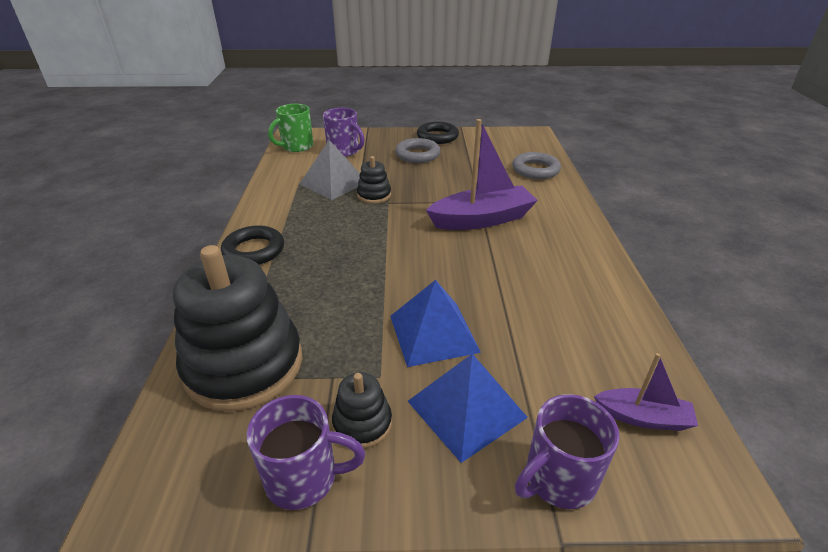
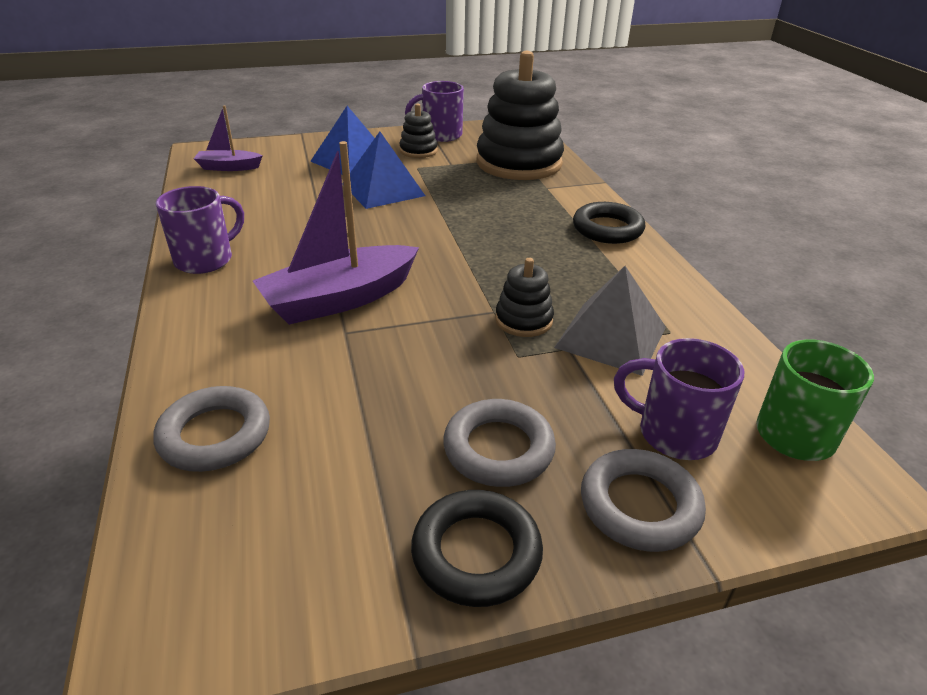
camera: 165 degrees right, 0 degrees up
purple mug [515,394,620,509] -> purple mug moved to [156,186,244,274]
none -> grey ring [581,449,706,552]

